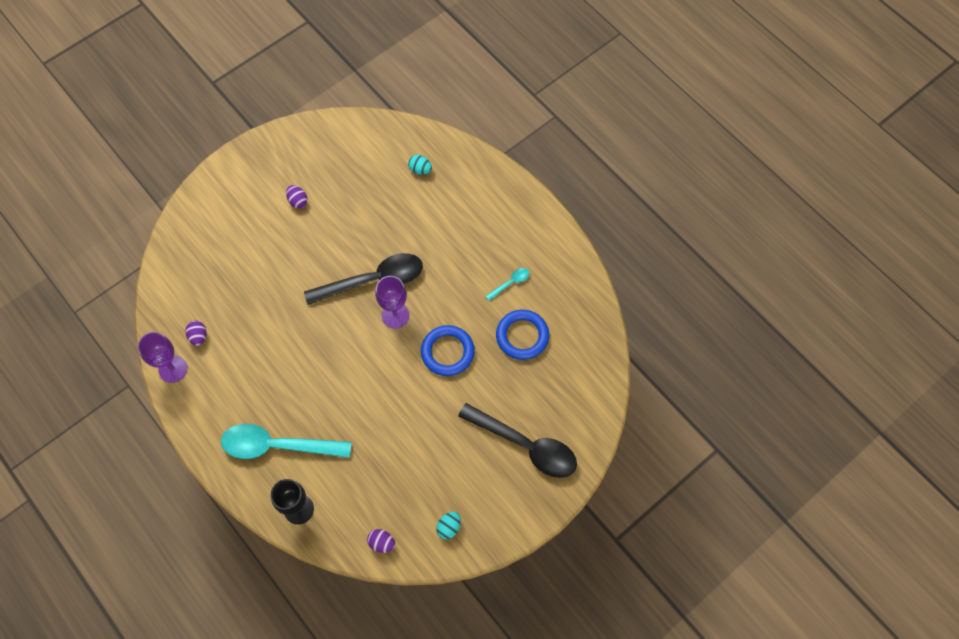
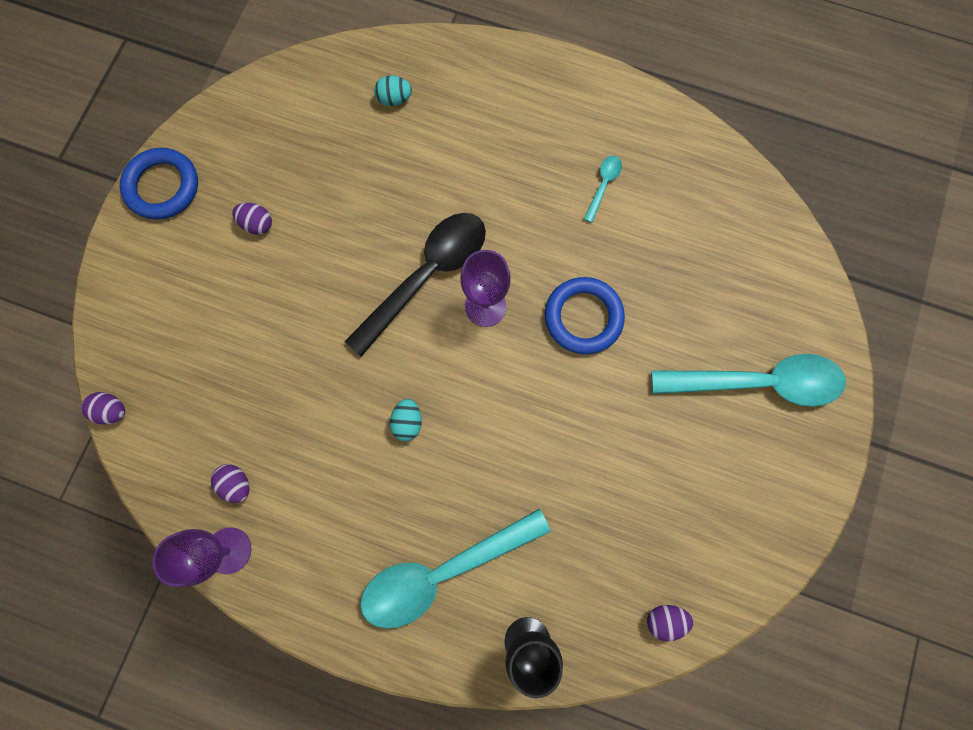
camera: 30 degrees left, 10 degrees up
turquoise egg [436,512,461,539] -> turquoise egg moved to [390,399,422,441]
black spoon [458,403,577,478] -> turquoise spoon [651,354,846,407]
blue ring [496,310,549,360] -> blue ring moved to [120,148,198,220]
none -> purple egg [81,392,125,424]

